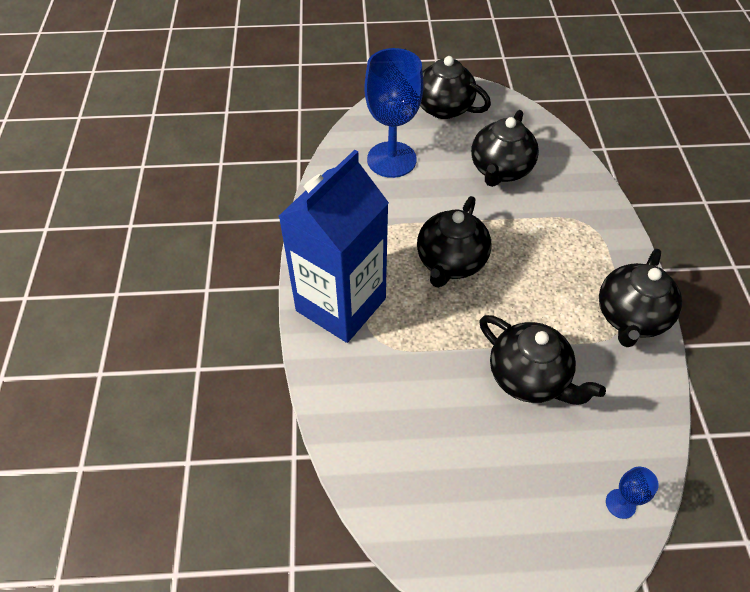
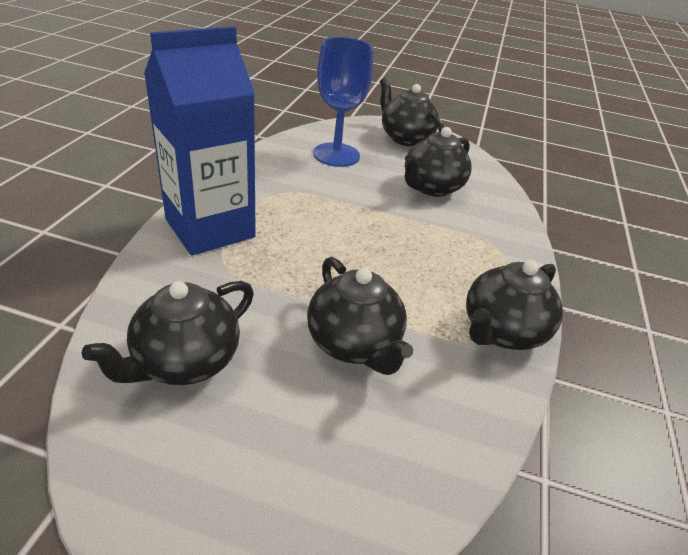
camera: 15 degrees right, 15 degrees down
black teapot [417,196,492,288] -> black teapot moved to [82,281,254,385]
blue goblet [606,467,659,519] -> none

